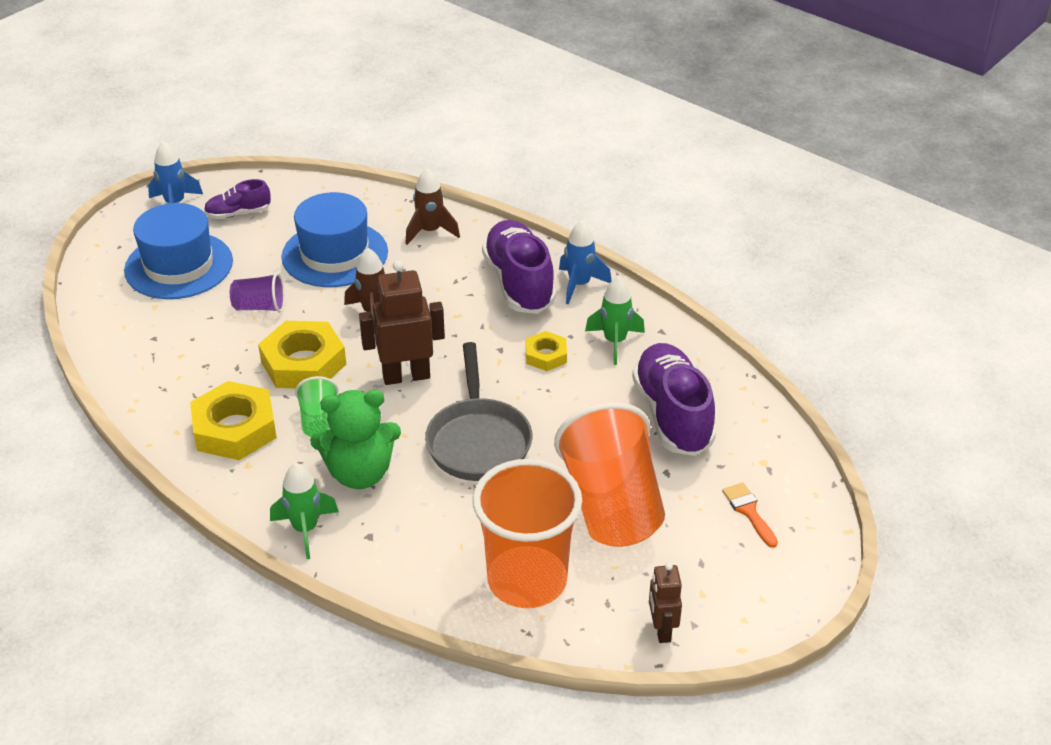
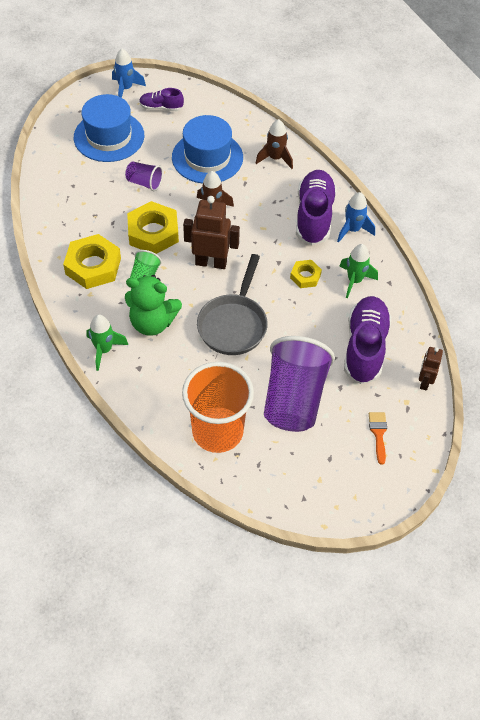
camera: 20 degrees right, 15 degrees up
orange cup [554,402,665,547] -> purple cup [264,336,335,432]
brown robot [649,563,682,643] -> brown robot moved to [419,347,443,391]

